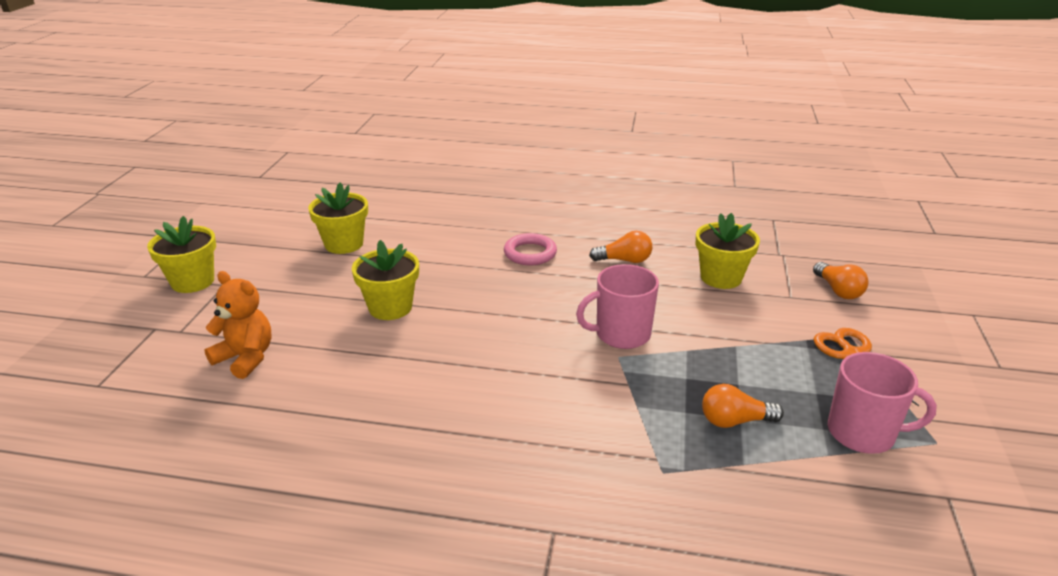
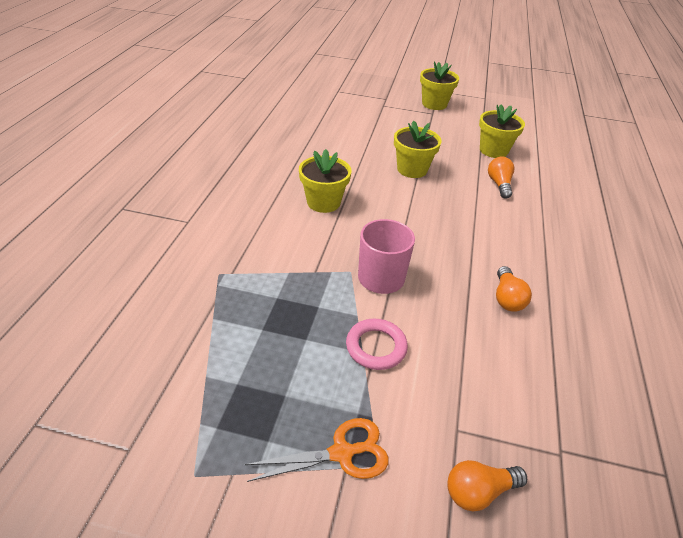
camera: 90 degrees right, 10 degrees up
orange teddy bear [204,271,271,379] -> none
pink ring [504,233,557,265] -> pink ring moved to [346,319,408,370]
yellow flower pot [696,213,760,289] -> yellow flower pot moved to [299,149,351,213]
orange light bulb [702,384,784,428] -> orange light bulb moved to [488,156,514,199]
pink mug [828,352,937,454] -> none

